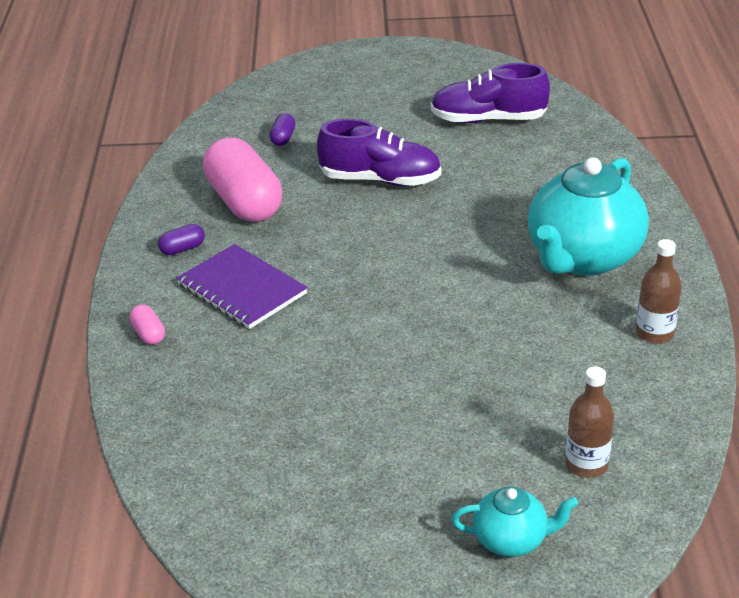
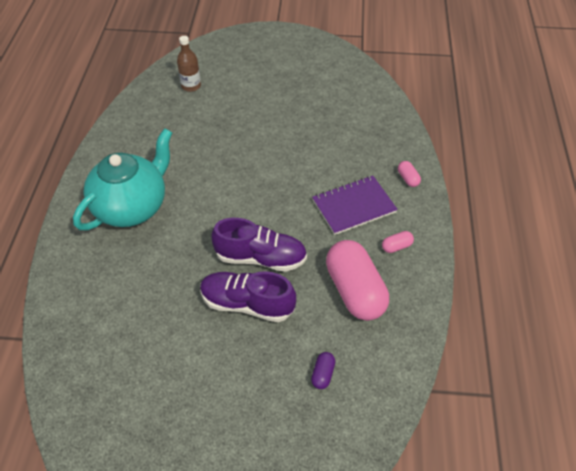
camera: 175 degrees left, 15 degrees up
purple capsule [158,224,205,255] -> pink capsule [382,231,414,253]
purple notebook [177,244,308,329] -> purple notebook turned 75 degrees counterclockwise [312,176,398,235]
purple shoe [431,63,550,123] -> purple shoe moved to [211,218,307,272]
turquoise teapot [452,487,578,557] -> none
brown bottle [636,239,682,344] -> none

